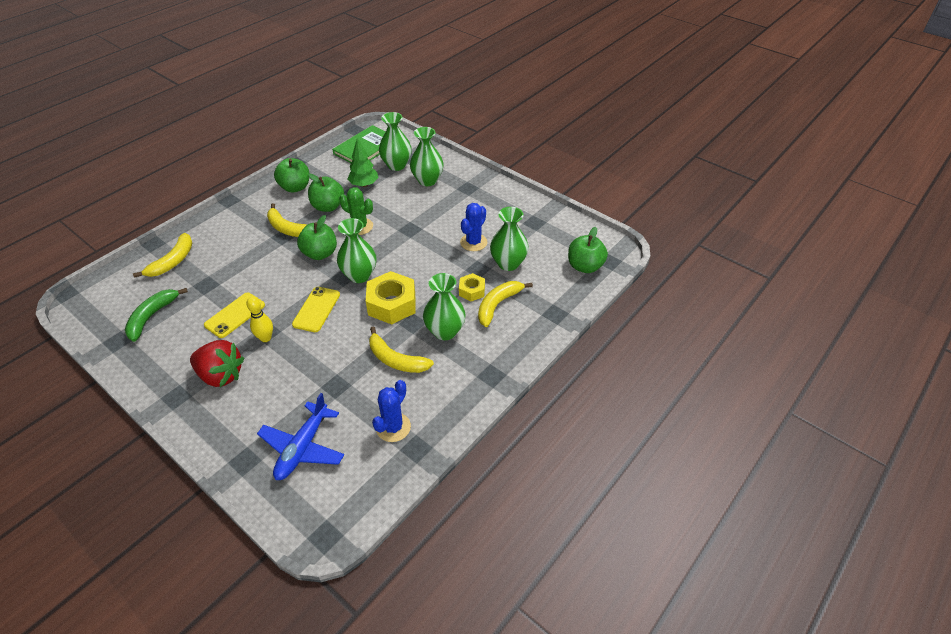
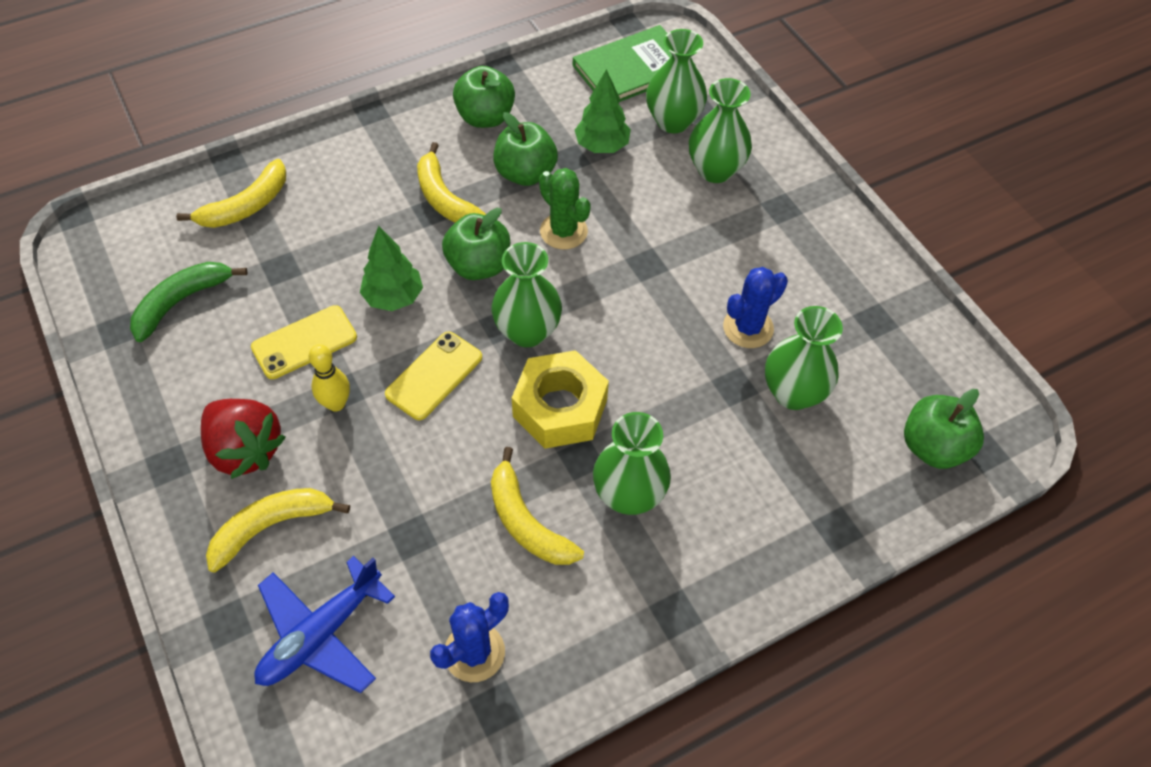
camera: 20 degrees right, 10 degrees up
yellow nut [459,273,485,301] -> none
yellow banana [478,281,533,327] -> yellow banana moved to [206,488,350,573]
none -> green tree [360,226,423,311]

